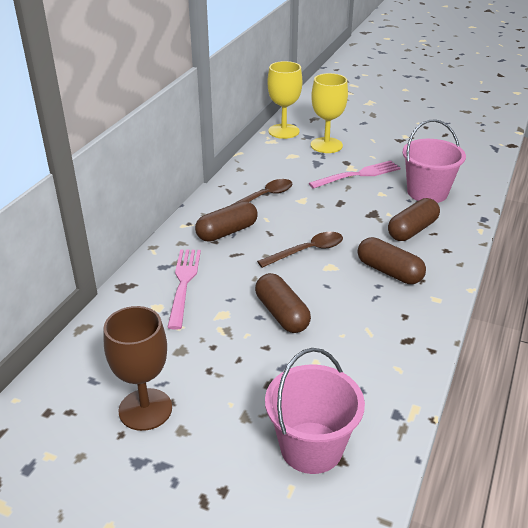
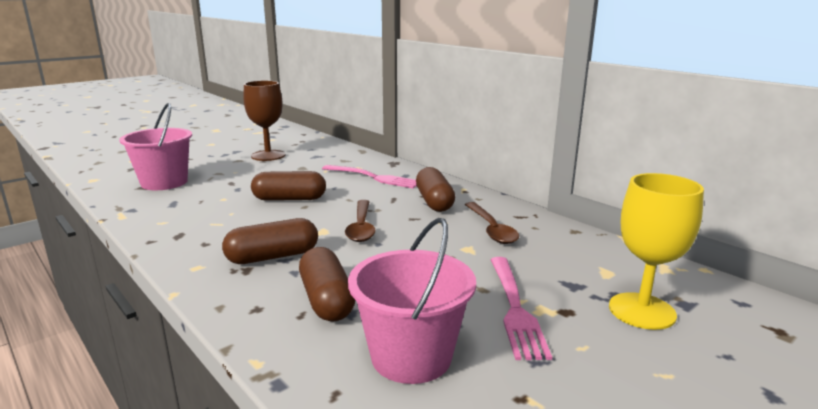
camera: 115 degrees right, 15 degrees down
yellow goblet [267,61,302,139] -> none

